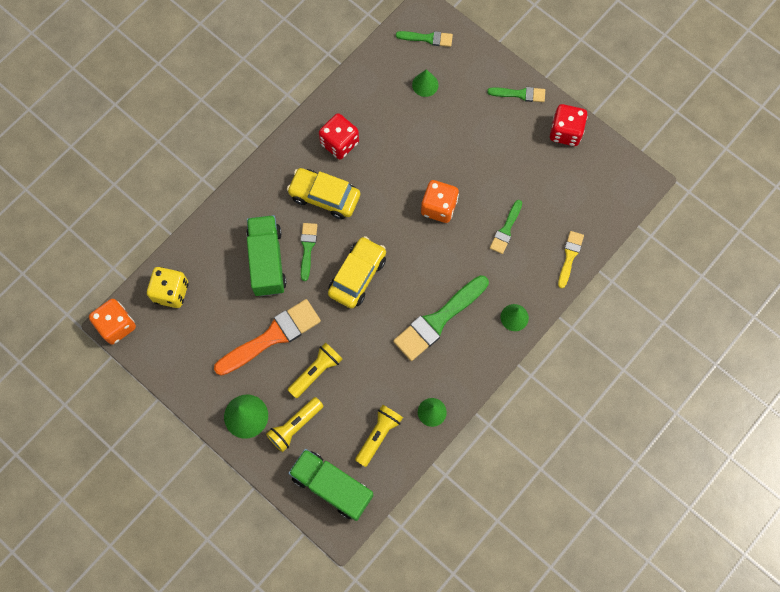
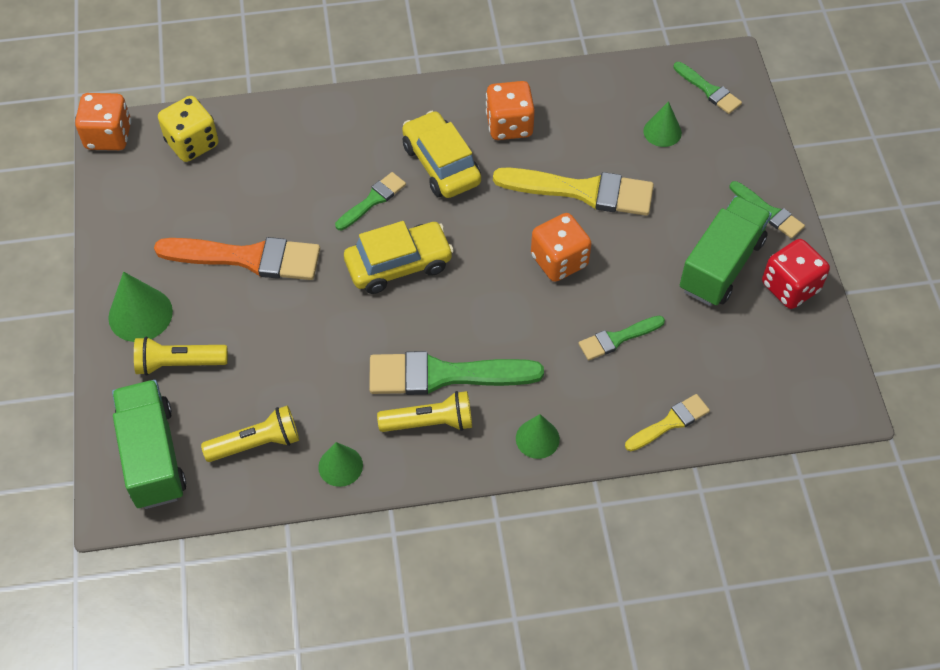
camera: 40 degrees right, 15 degrees down
green truck [246,215,287,296] -> green truck moved to [680,196,772,306]
yellow flashlight [288,342,342,398] -> yellow flashlight moved to [377,391,472,432]
red dice [319,113,359,159] -> orange dice [486,81,535,140]
none -> yellow brush [493,168,654,216]

